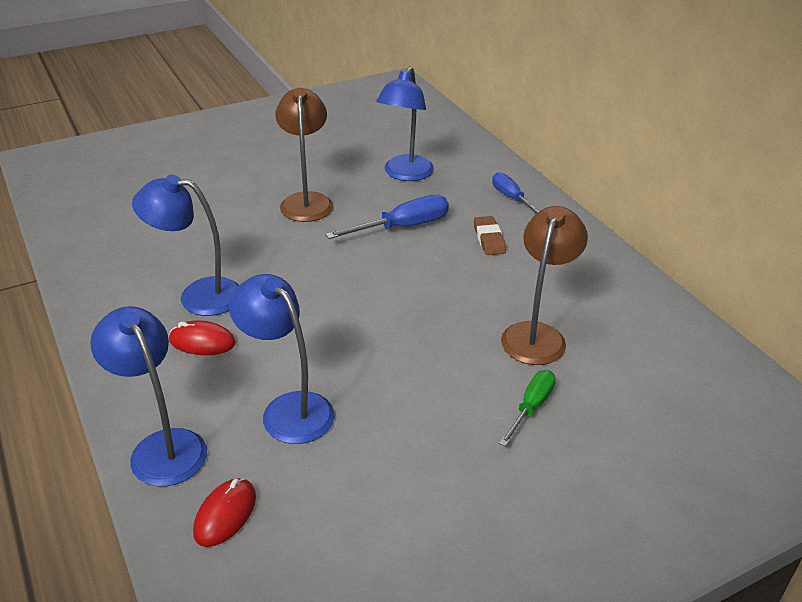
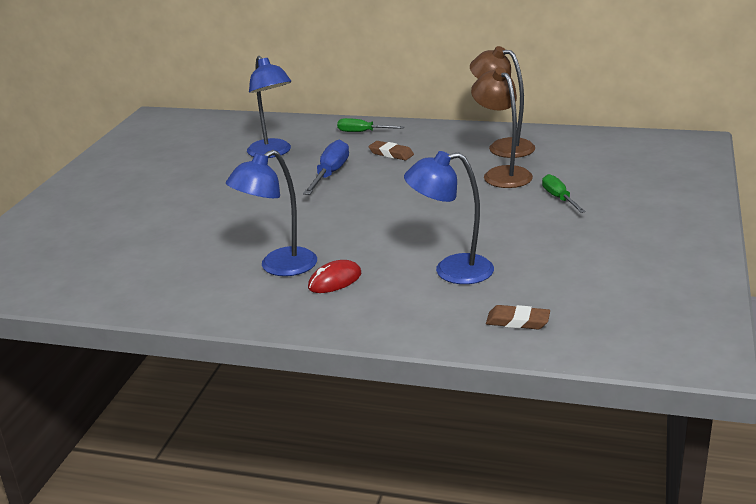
camera: 45 degrees left, 10 degrees down
blue lamp [90,306,207,486] -> none
red mouse [193,478,256,547] -> brown eraser [486,305,550,329]
brown lamp [275,88,333,222] -> brown lamp moved to [470,46,535,158]
blue screwdriver [492,172,539,213] -> green screwdriver [337,118,404,132]

